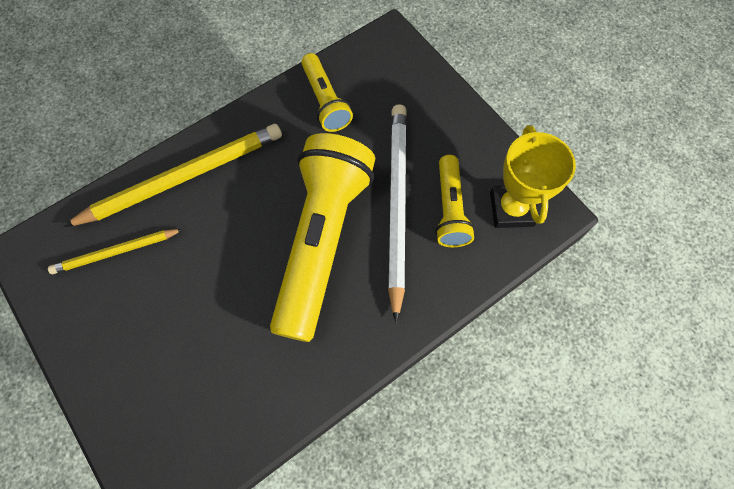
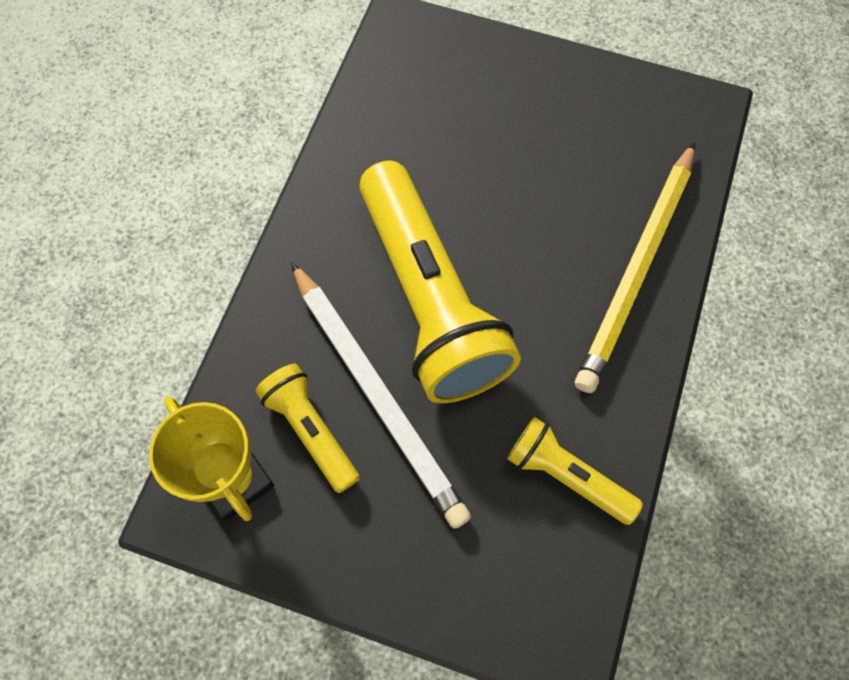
camera: 145 degrees right, 0 degrees up
yellow pencil [48,229,183,274] -> none

